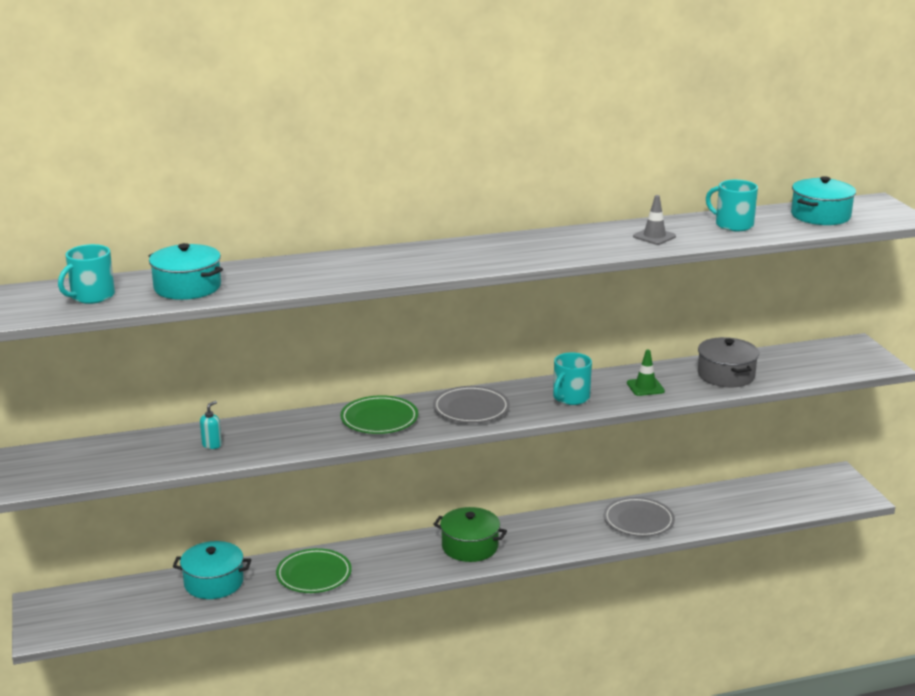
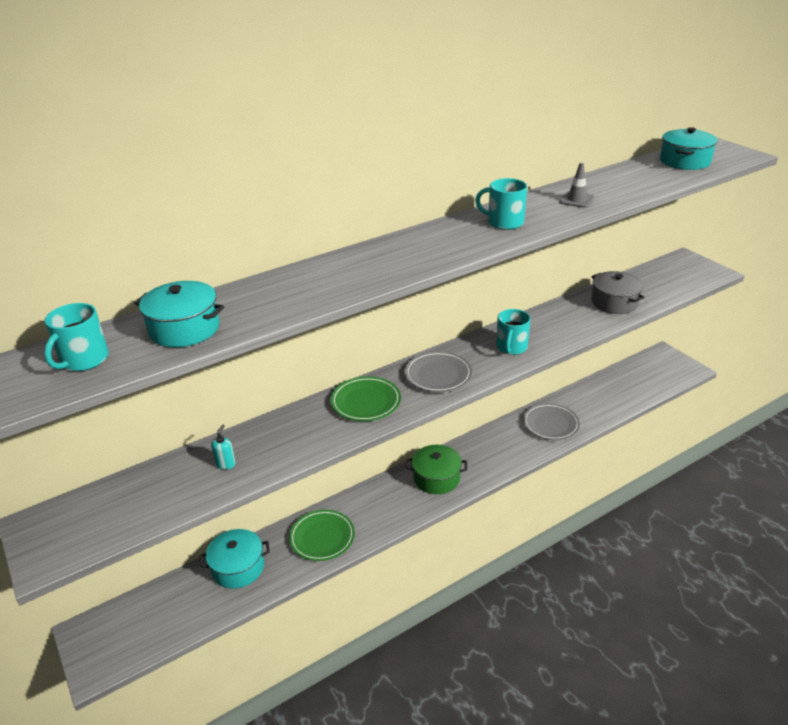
camera: 15 degrees left, 10 degrees up
green traffic cone [627,350,665,396] -> none
turquoise mug [706,180,758,231] -> turquoise mug moved to [475,178,527,230]

